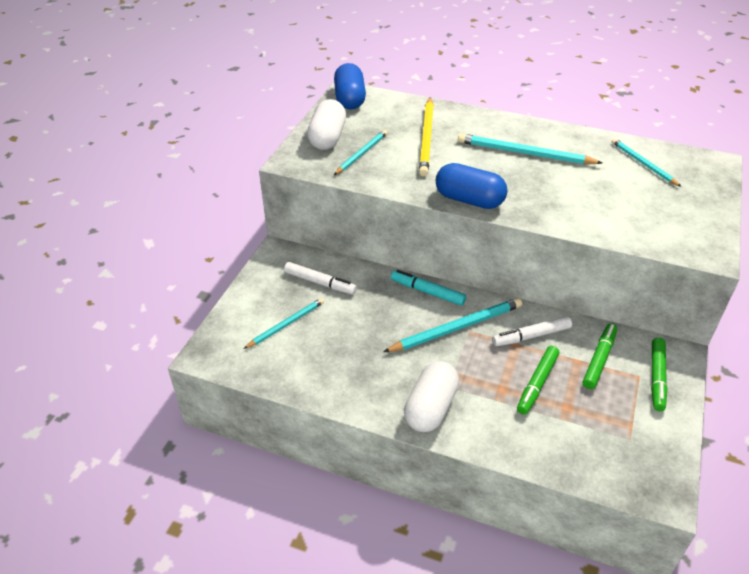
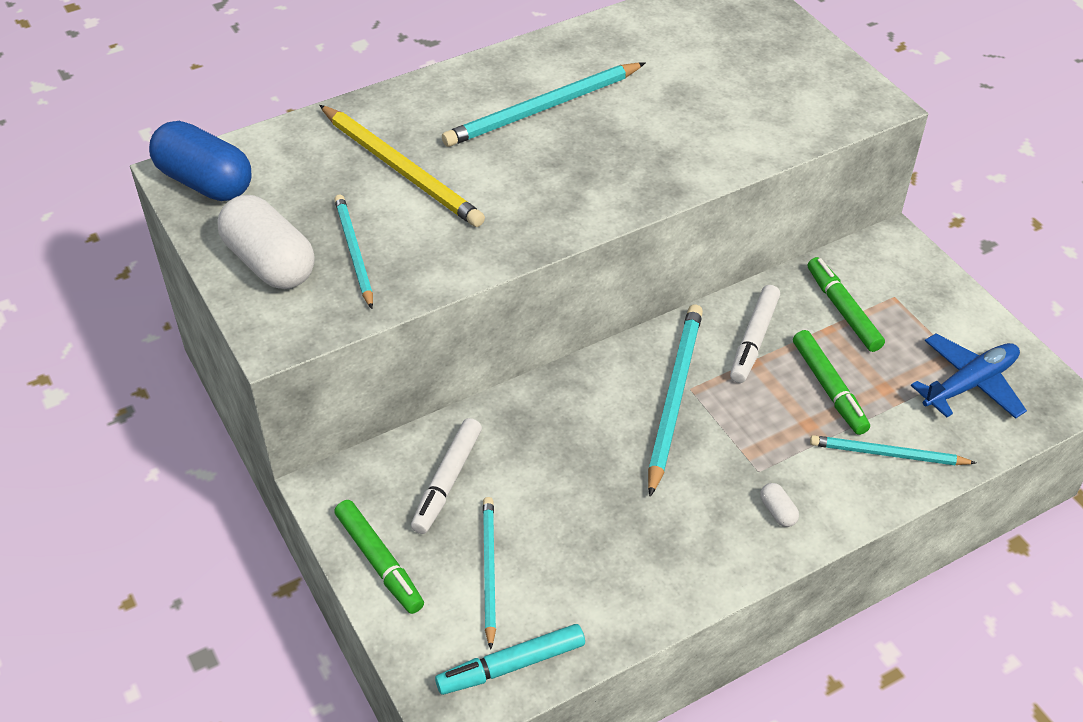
camera: 50 degrees left, 5 degrees up
white marker [284,262,357,295] -> white marker turned 135 degrees clockwise [411,418,482,534]
turquoise marker [391,270,466,306] -> turquoise marker moved to [435,624,585,695]
white capsule [404,361,459,432] -> white capsule [760,483,799,527], size x0.41
blue capsule [436,163,507,209] -> none
turquoise pencil [612,138,681,187] -> turquoise pencil moved to [810,435,976,465]
green marker [651,338,668,411] -> green marker moved to [334,500,424,614]
none -> blue plane [911,334,1027,419]

